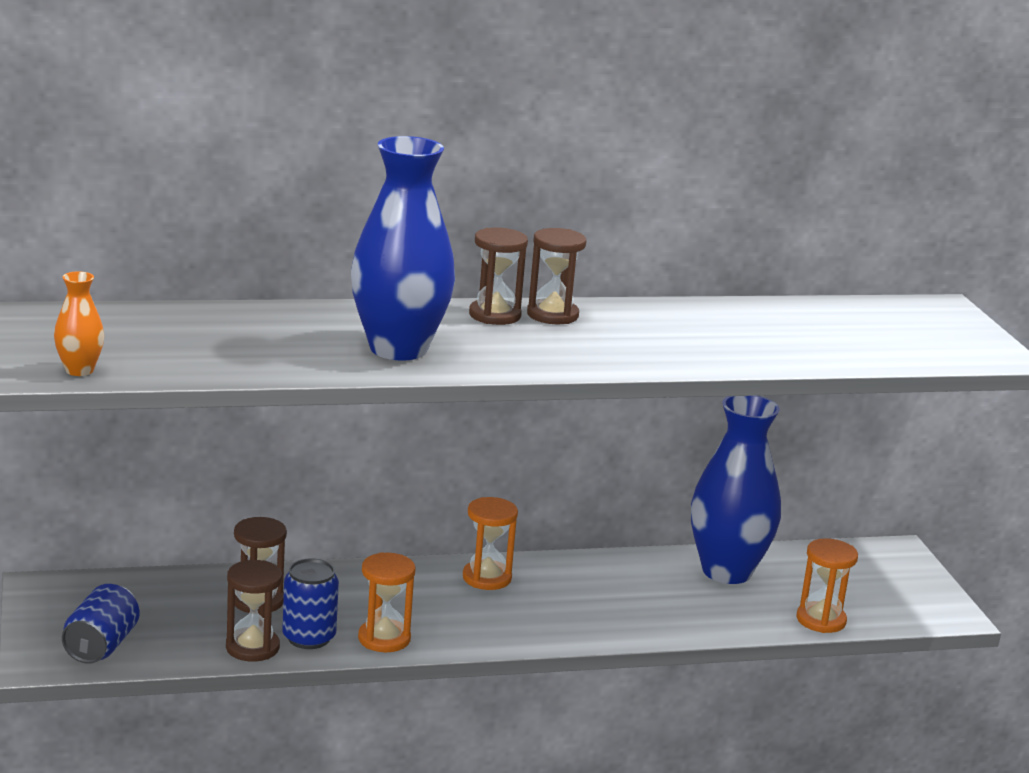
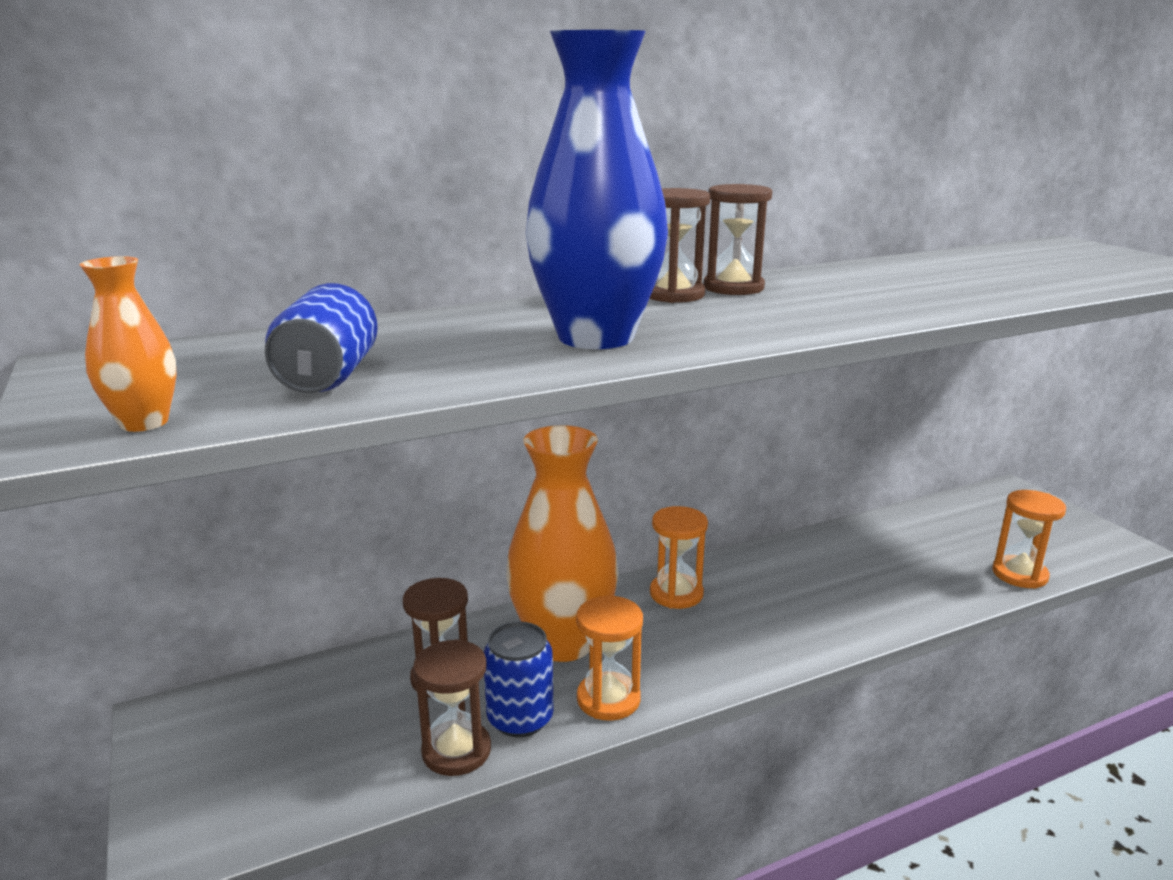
camera: 10 degrees left, 0 degrees up
blue can [62,584,139,664] -> blue can moved to [265,283,378,393]
blue vase [691,396,781,584] -> none
none -> orange vase [506,425,619,662]

